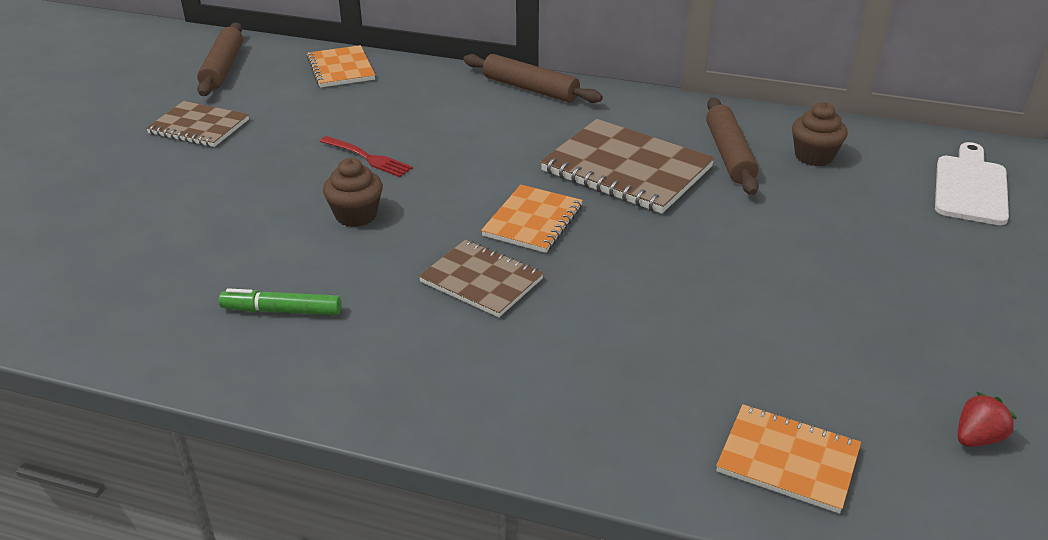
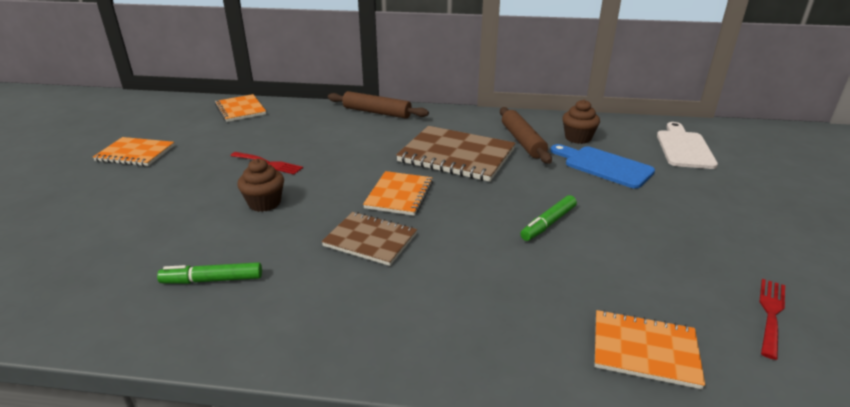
camera: 10 degrees left, 5 degrees down
brown notebook [146,101,249,147] -> orange notebook [93,137,175,166]
brown rolling pin [197,22,243,96] -> none
red strawberry [958,392,1017,447] -> red fork [760,279,785,360]
none -> green marker [520,195,577,241]
none -> blue cutting board [550,144,655,189]

